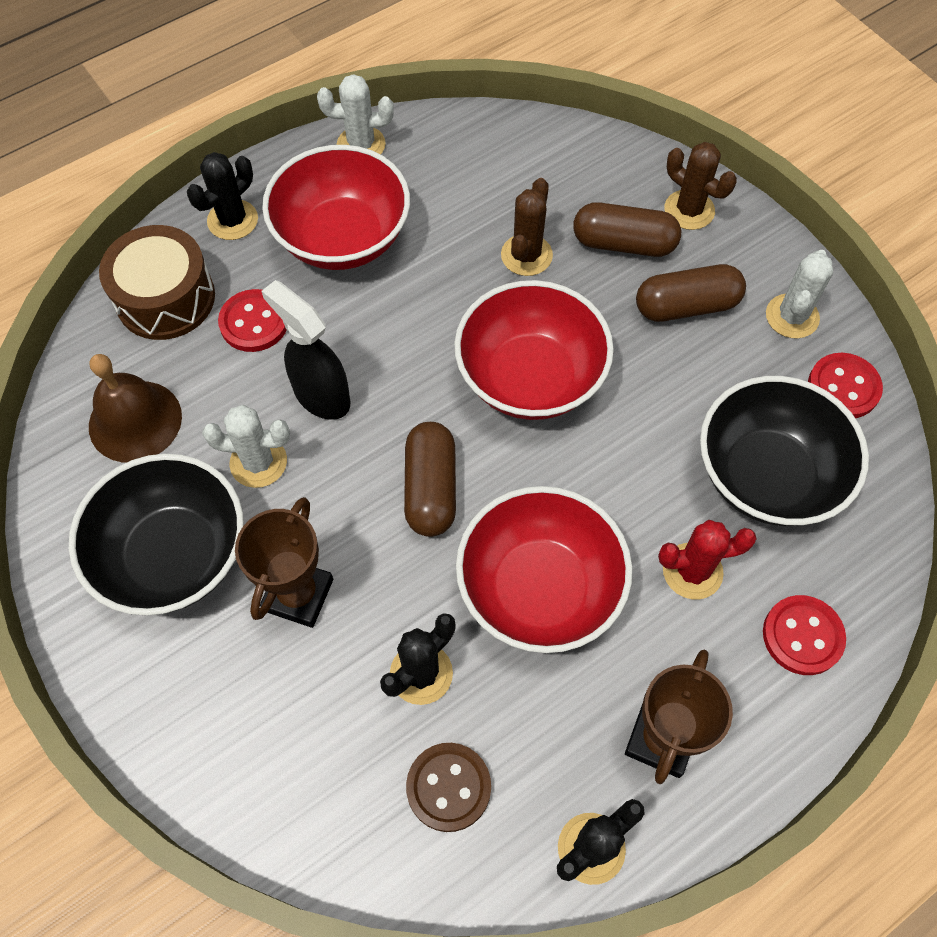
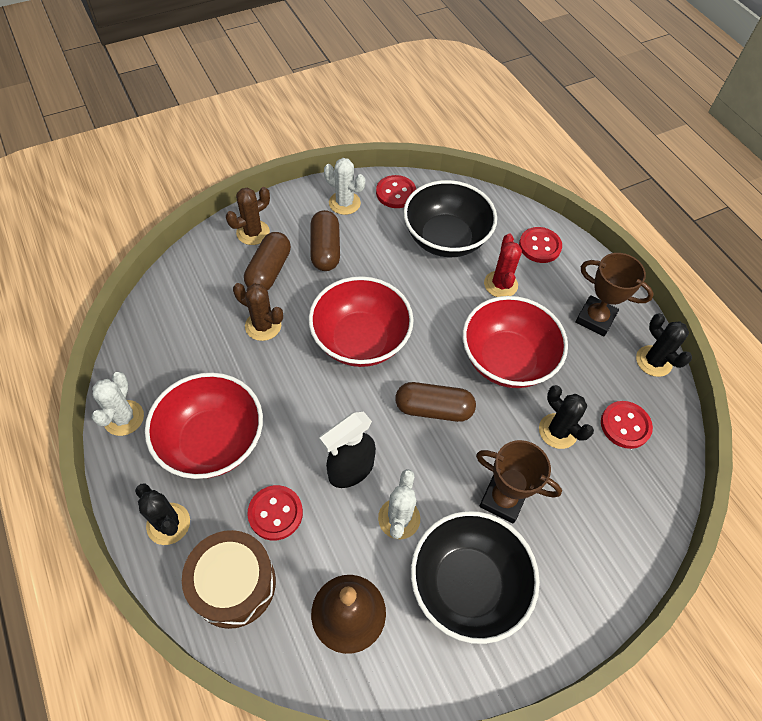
camera: 85 degrees left, 5 degrees down
brown button [406,743,491,832] -> red button [601,401,653,449]

